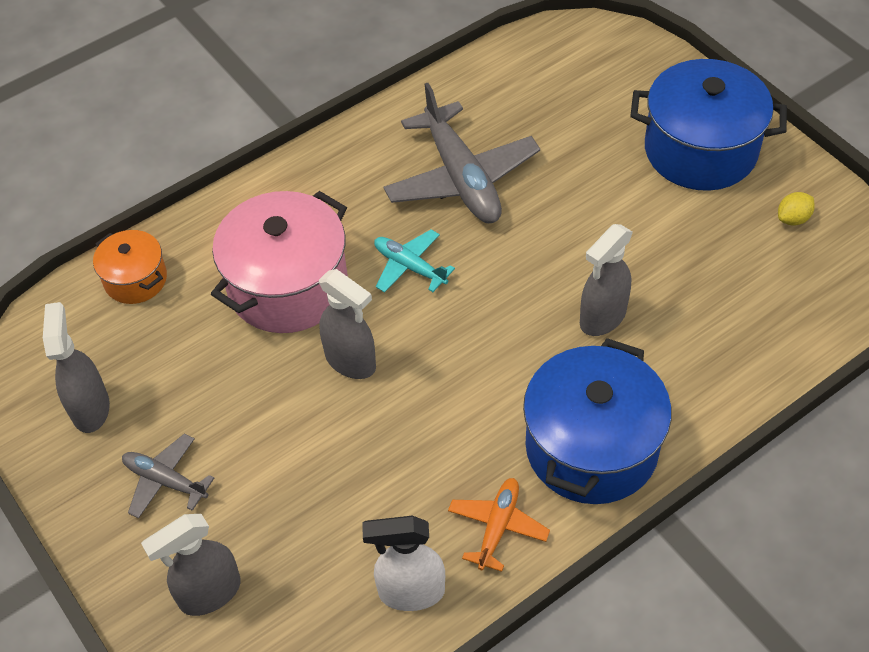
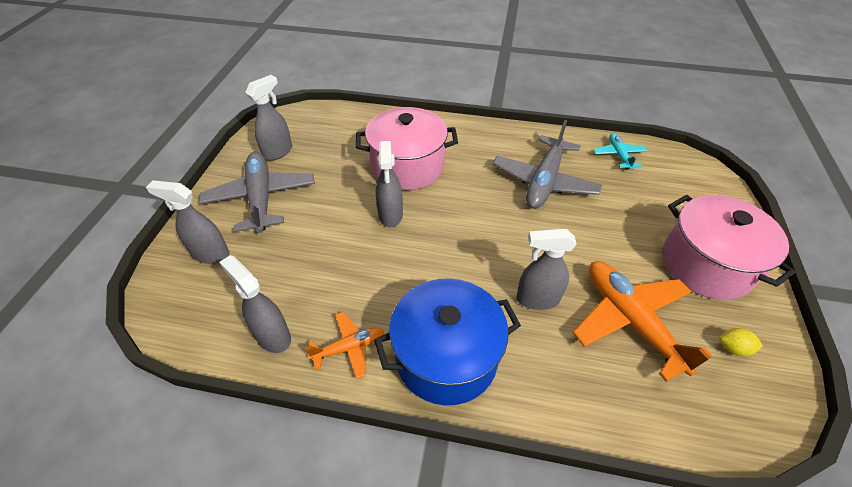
camera: 45 degrees right, 5 degrees down
orange pot [93,230,167,304] -> none
grey plane [122,434,214,519] -> grey plane [199,152,315,233], size x1.90
white spray bottle [362,516,445,611] -> grey spray bottle [219,255,291,353]
turquoise plane [374,229,455,293] -> turquoise plane moved to [593,133,648,170]
blue pot [630,59,787,191] -> pink pot [663,195,796,300]
none -> orange plane [573,261,712,382]

